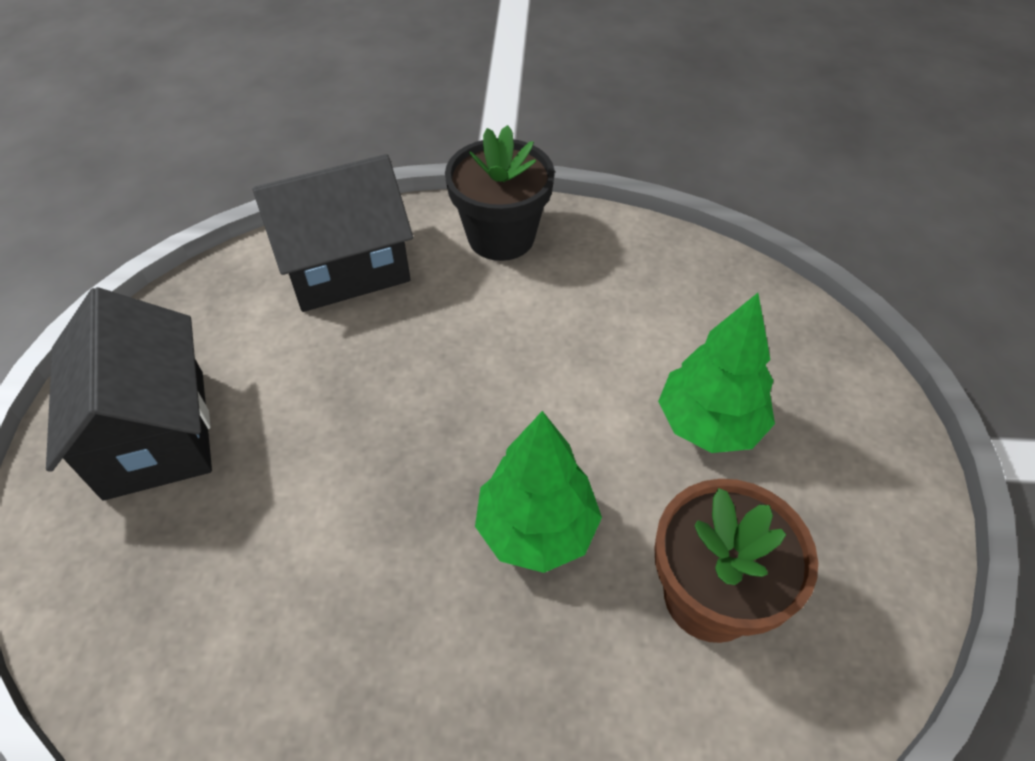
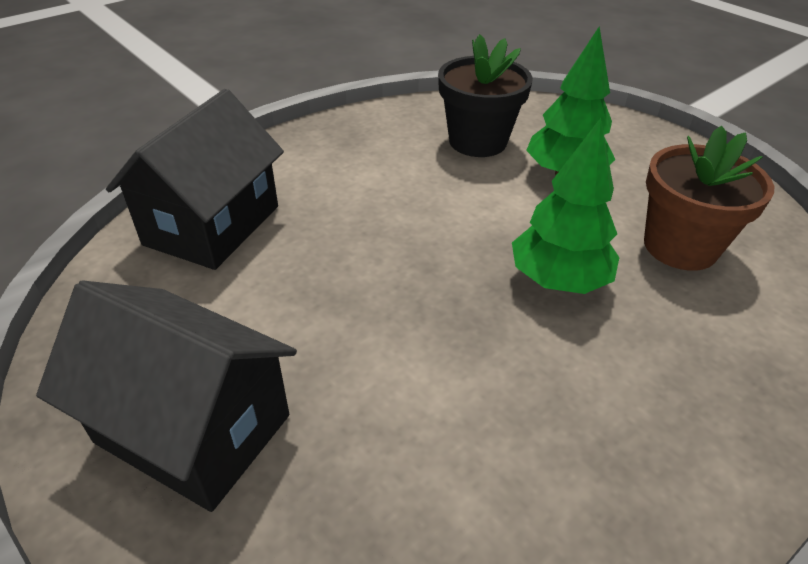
camera: 45 degrees left, 10 degrees down
black flower pot [445,125,555,261] -> black flower pot moved to [438,34,533,157]

